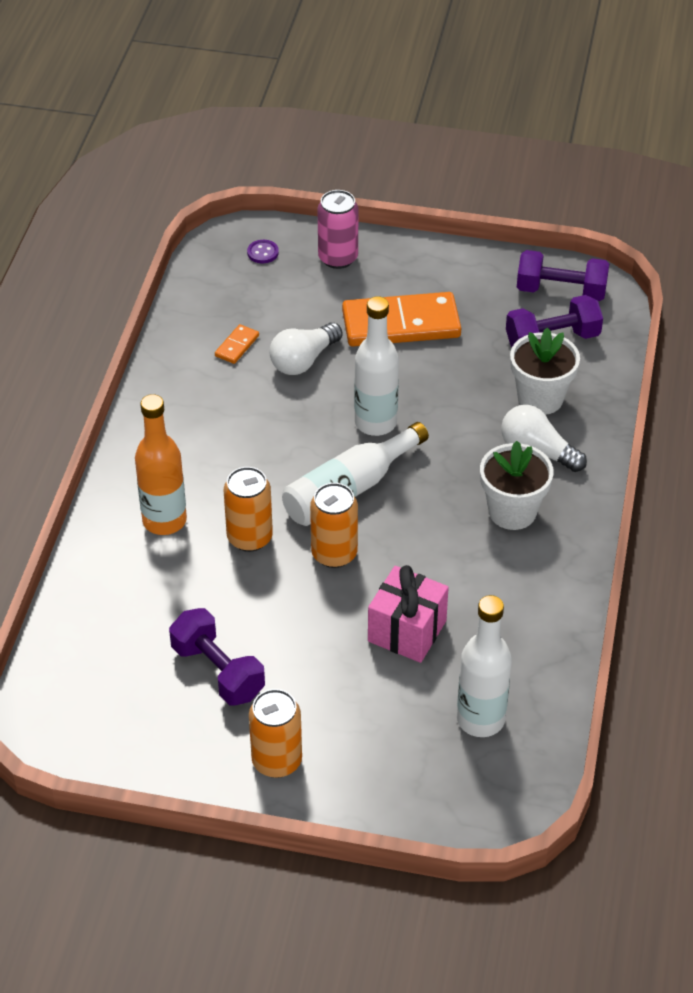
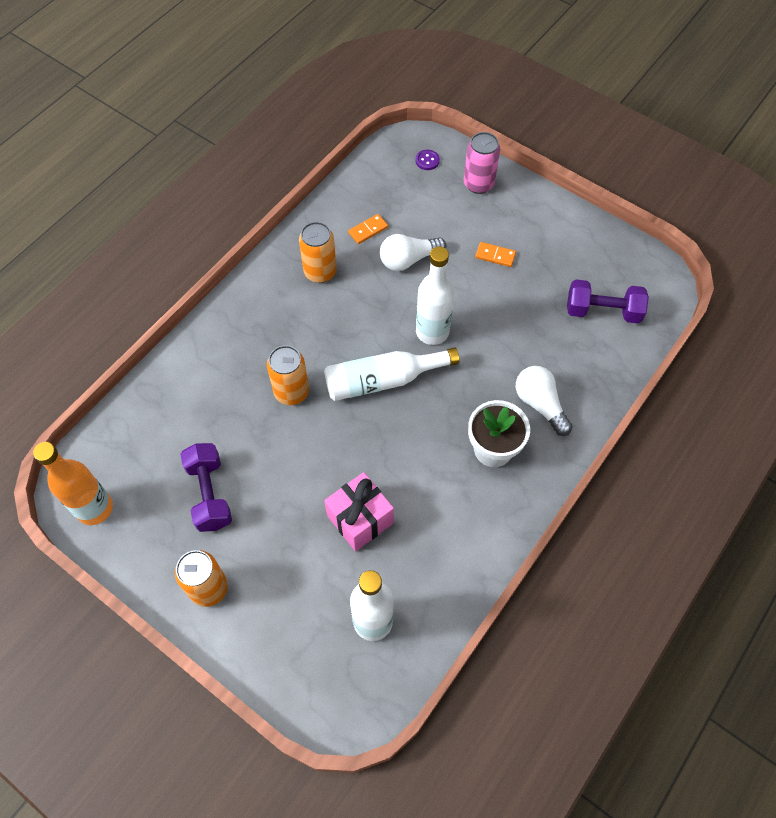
camera: 25 degrees right, 15 degrees up
orange bottle [135,394,187,535] -> orange bottle moved to [33,442,113,525]
orange can [310,483,358,568] -> orange can moved to [299,222,337,283]
orange domino [342,292,461,347] -> orange domino [475,242,516,267], size x0.42
white flower pot [510,327,580,415] -> none
purple dumbbell [517,250,609,301] -> none

